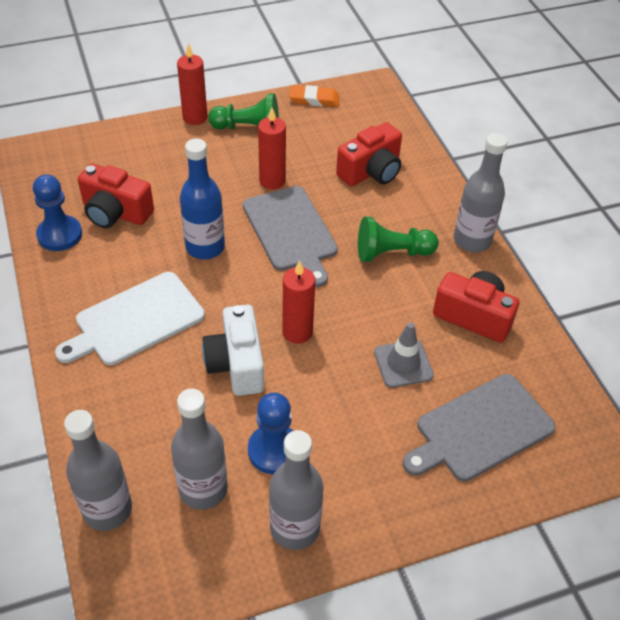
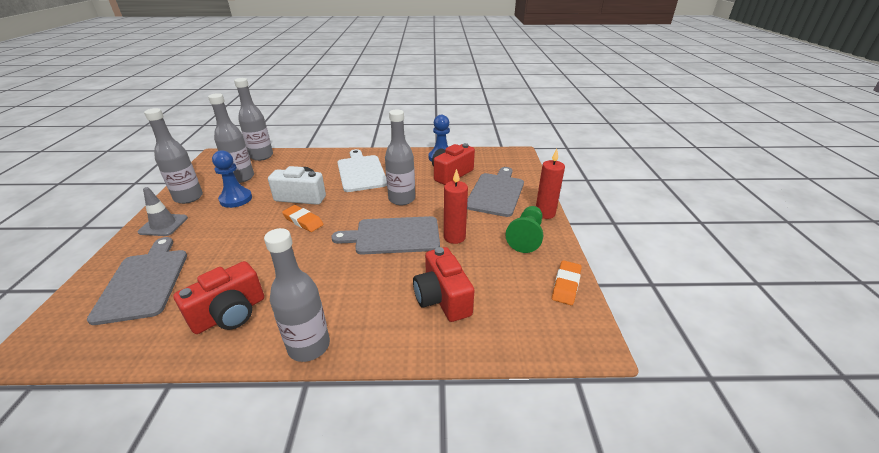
camera: 110 degrees right, 15 degrees down
blue bottle [180,138,225,259] -> grey bottle [385,110,415,205]
red candle [282,260,315,344] -> orange eraser [282,205,324,232]
green pawn [358,217,439,262] -> none
grey traffic cone [374,322,434,388] -> grey traffic cone moved to [138,187,188,236]
none -> grey cutting board [467,167,524,217]

